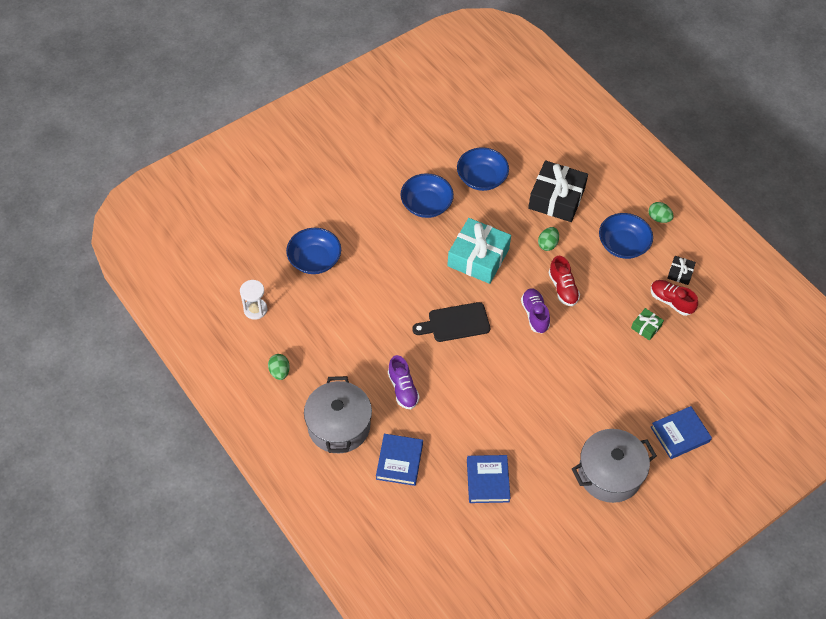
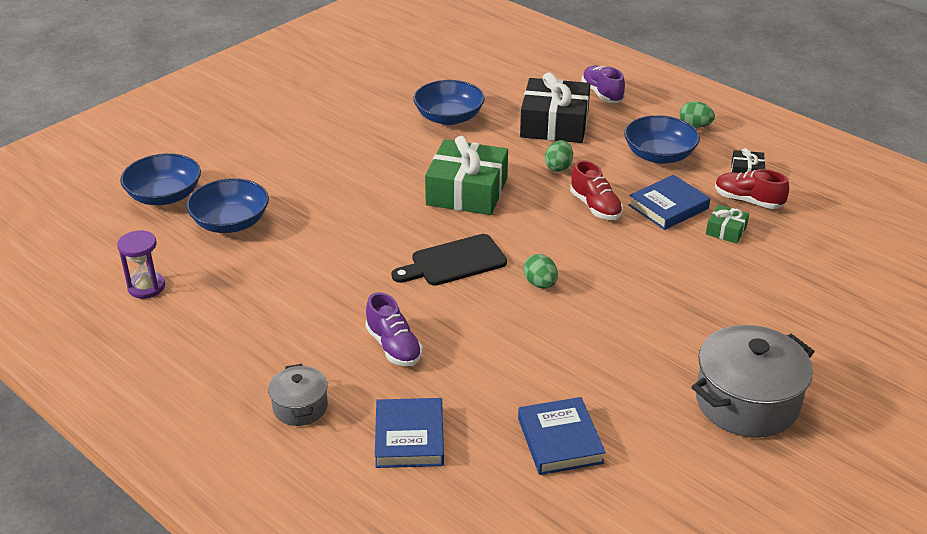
camera: 10 degrees left, 20 degrees down
white hourglass [240,280,267,320] -> purple hourglass [117,230,165,299]
green egg [268,354,290,380] -> green egg moved to [524,254,558,288]
grey pot [304,376,372,453] -> grey pot [268,364,328,426], size x0.53
blue bowl [400,173,454,218] -> blue bowl moved to [120,153,201,205]
turquoise gift [447,218,511,284] -> green gift [425,136,508,215]
purple shoe [521,288,550,334] -> purple shoe moved to [581,66,625,103]
blue book [651,406,712,459] -> blue book moved to [629,175,710,230]

